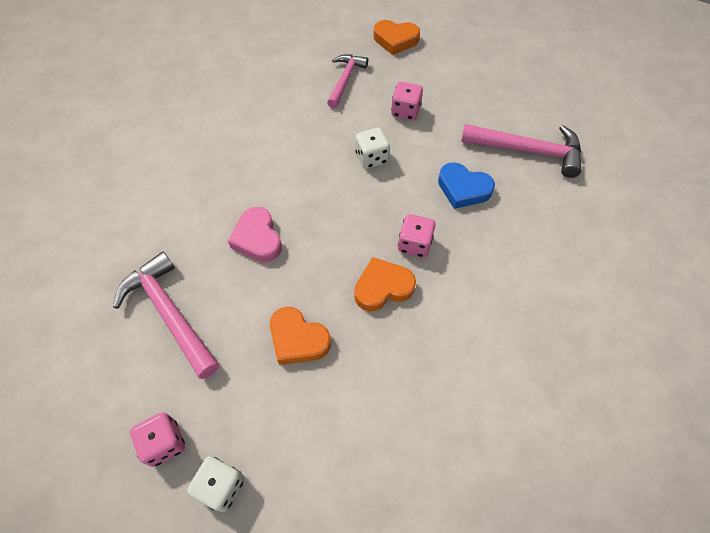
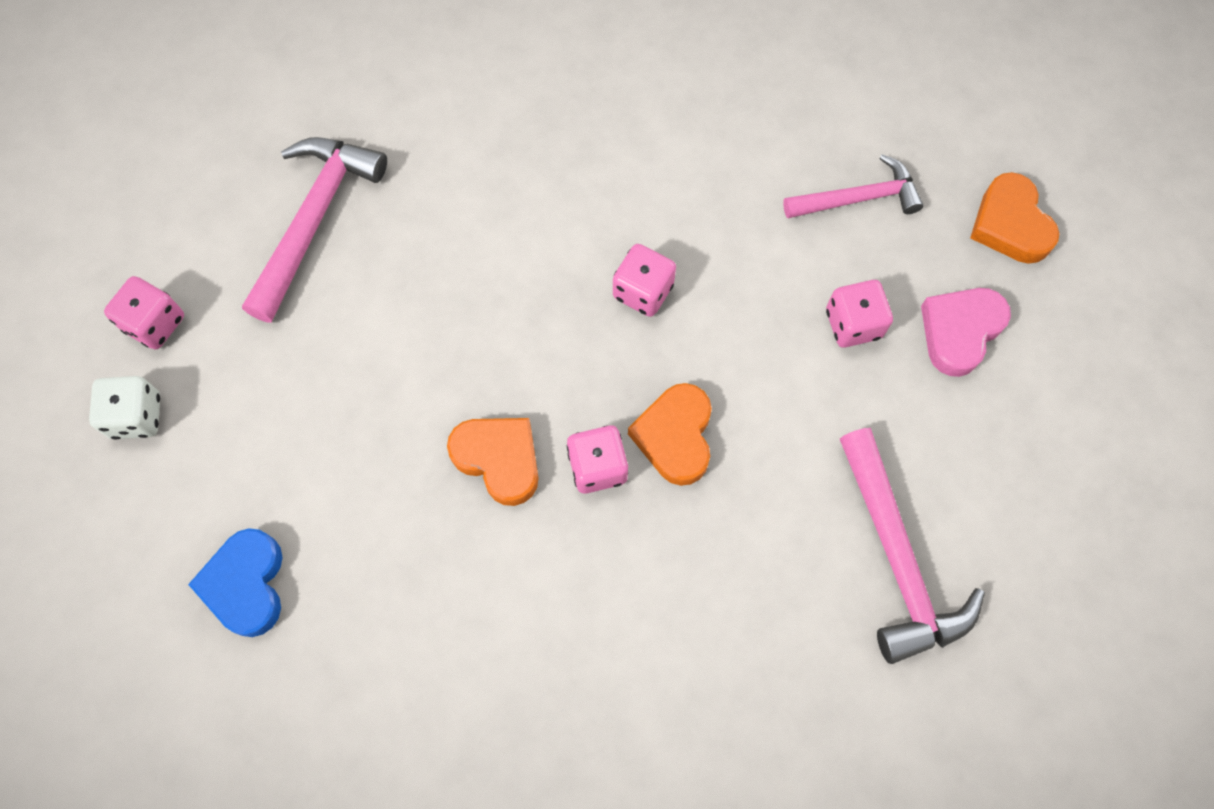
camera: 60 degrees right, 10 degrees up
pink heart [228,207,282,262] -> pink heart moved to [921,288,1011,377]
orange heart [270,307,331,365] -> orange heart moved to [628,383,712,486]
white dice [355,128,390,169] -> none
blue heart [438,162,495,209] -> blue heart moved to [188,528,283,637]
none -> pink dice [613,244,676,317]

